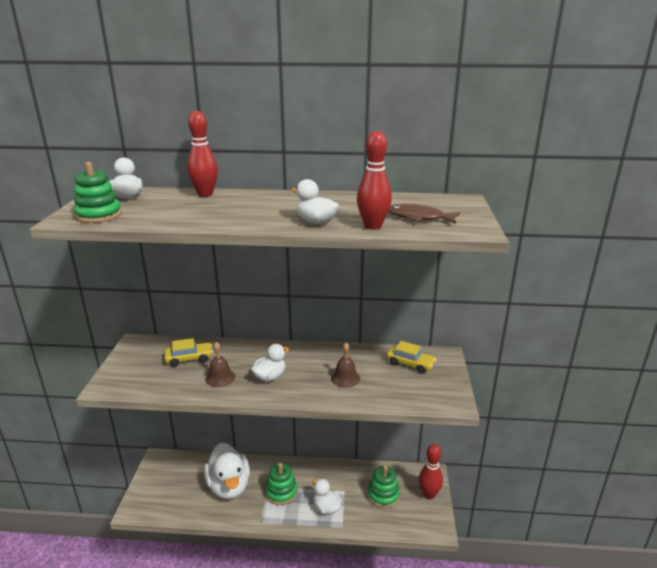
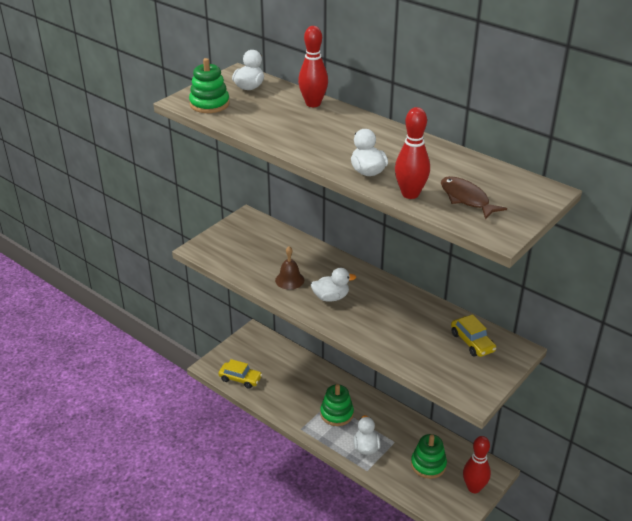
camera: 35 degrees right, 10 degrees up
yellow car [164,338,213,367] -> yellow car moved to [218,359,262,389]
white duck [204,443,250,499] -> none
brown bell [331,342,360,388] -> none

